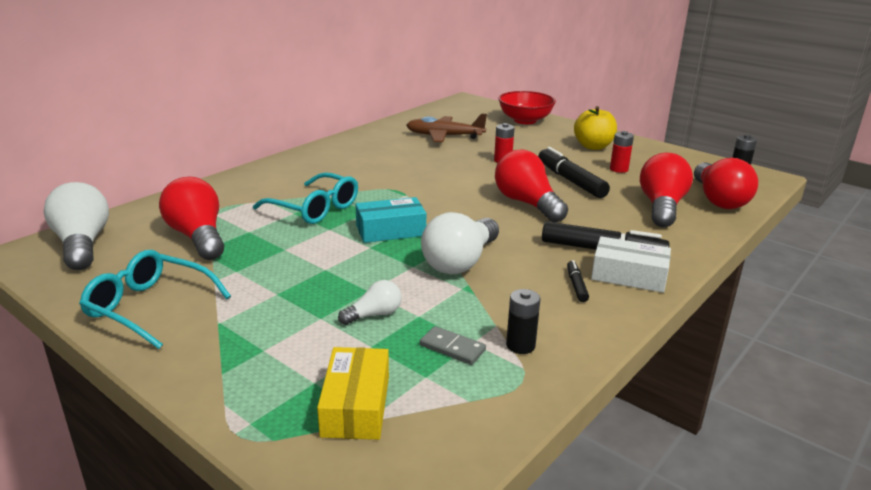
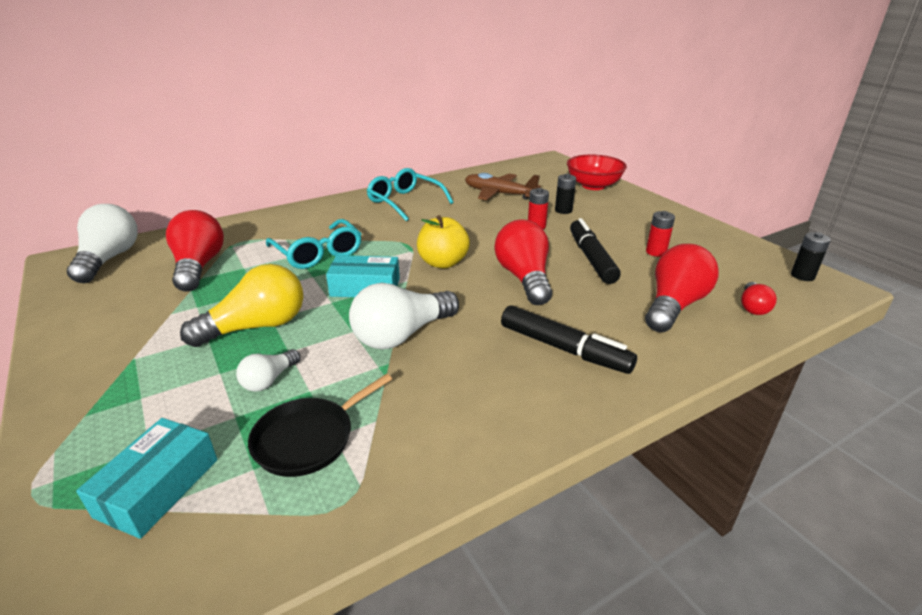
camera: 20 degrees right, 5 degrees up
turquoise glasses [79,250,231,349] -> turquoise glasses moved to [367,168,454,222]
yellow box [317,347,389,440] -> turquoise box [76,418,217,539]
white light bulb [338,280,402,325] -> white light bulb turned 135 degrees clockwise [236,349,300,392]
grey domino [420,326,486,365] -> black pan [248,374,392,477]
black battery [506,289,541,354] -> black battery moved to [555,174,576,214]
black marker [567,260,589,302] -> none
yellow apple [574,106,617,150] -> yellow apple moved to [417,215,470,268]
white box [591,236,671,293] -> none
red light bulb [694,158,758,209] -> red light bulb [741,282,777,315], size x0.52
none -> yellow light bulb [180,264,303,347]

